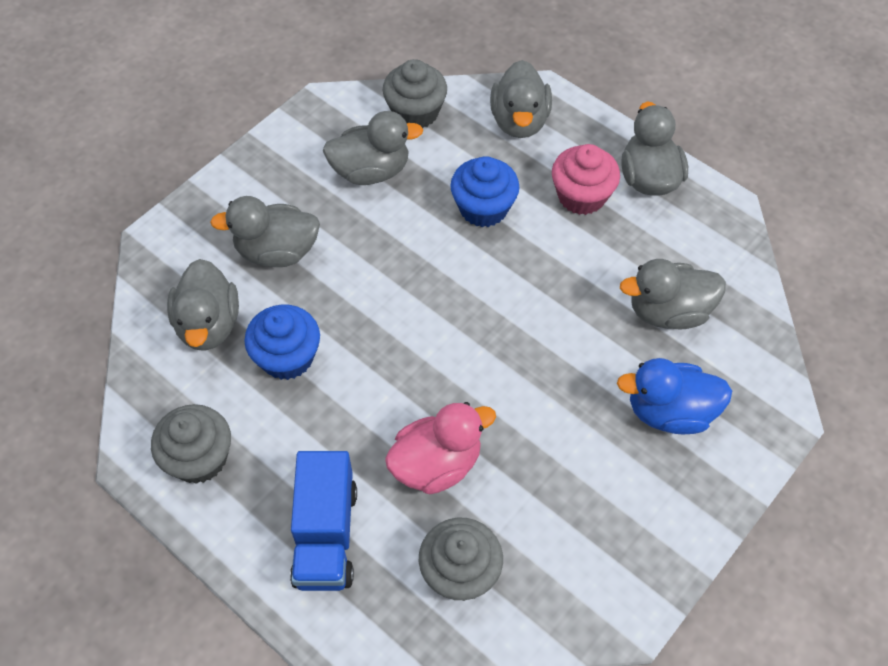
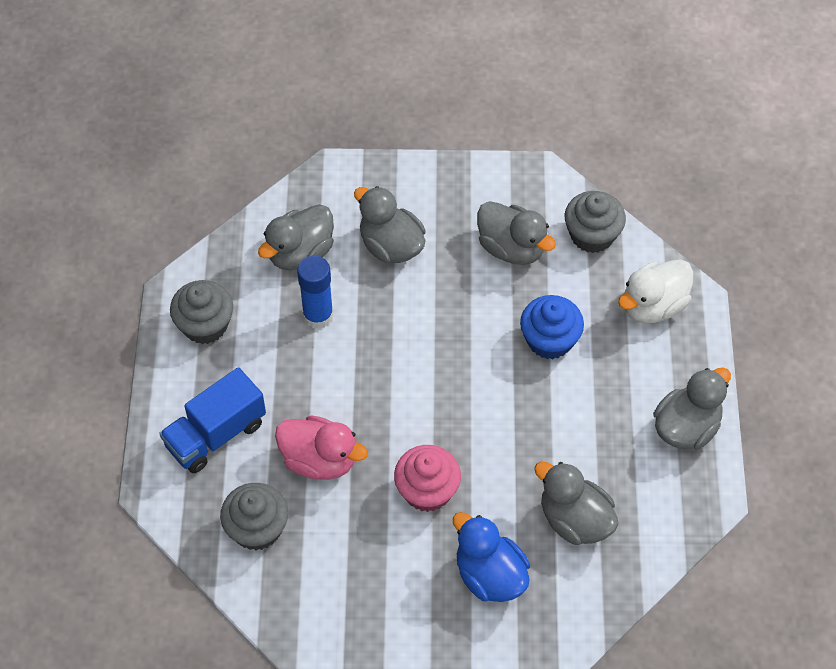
camera: 50 degrees right, 0 degrees up
blue cupcake [244,304,320,380] -> blue glue stick [297,256,334,329]
grey duck [490,60,552,138] -> white duck [618,259,693,323]
pink cupcake [552,144,620,215] -> pink cupcake moved to [394,445,461,512]

